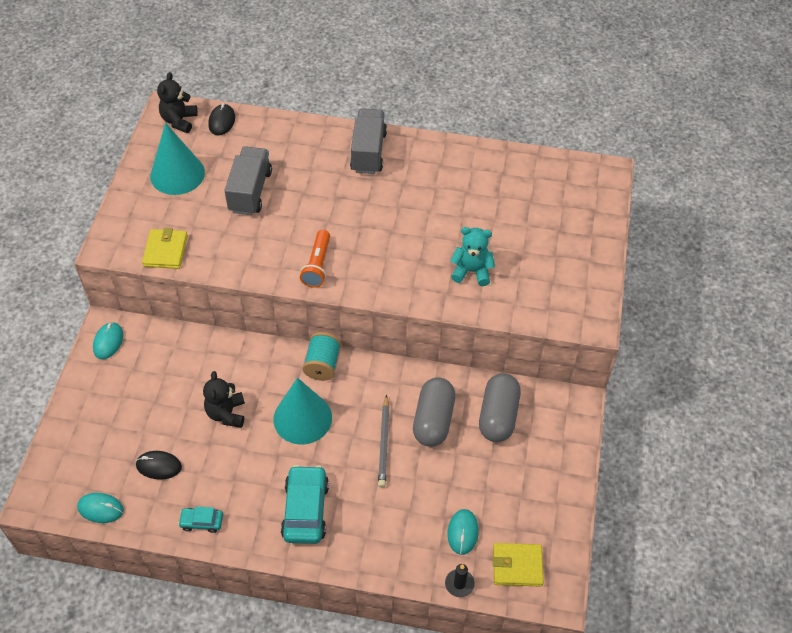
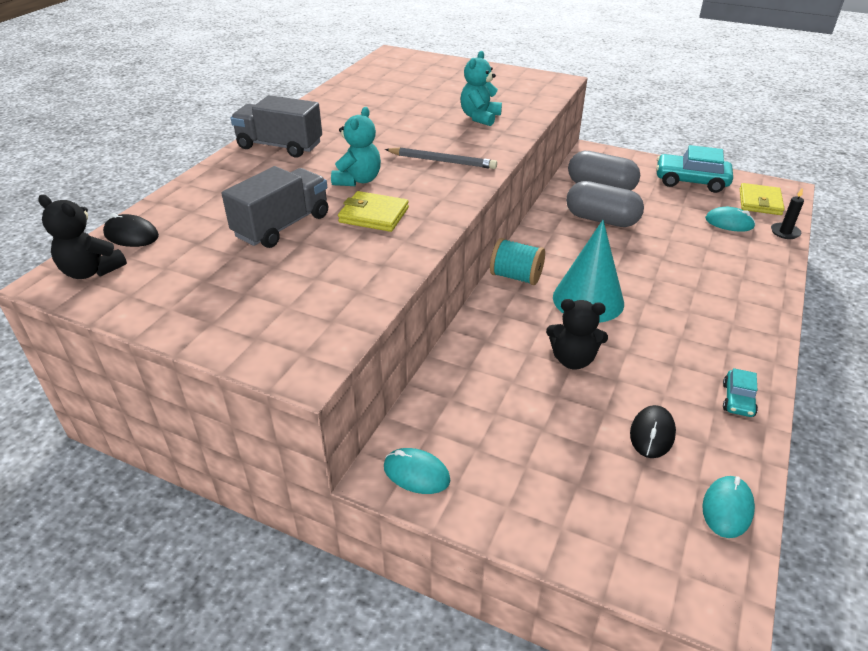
camera: 75 degrees left, 15 degrees down
yellow wallet [142,228,188,269] -> yellow wallet moved to [338,191,409,232]
turquoise cone [150,123,205,195] -> none
grey truck [224,146,272,215] -> grey truck turned 105 degrees clockwise [222,166,328,248]
turquoise car [281,465,329,544] -> turquoise car moved to [656,145,733,193]
orange flashlight [300,230,330,288] -> none
grey pencil [378,394,390,488] -> grey pencil moved to [385,147,497,169]
none -> turquoise teddy bear [331,107,381,186]

